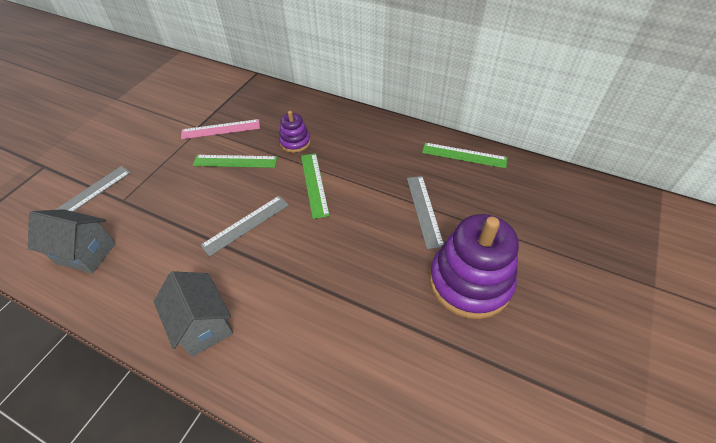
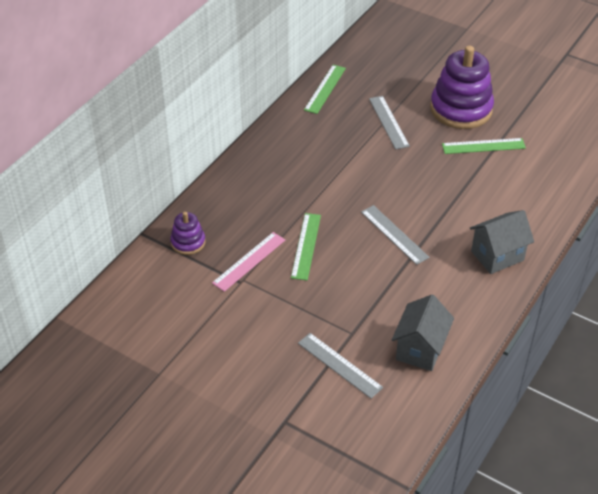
camera: 85 degrees left, 5 degrees down
pink ruler [181,119,260,139] -> pink ruler turned 45 degrees clockwise [212,232,285,292]
purple stacking toy [279,111,311,153] -> purple stacking toy moved to [170,212,205,255]
green ruler [301,153,330,219] -> green ruler moved to [442,138,526,154]
grey ruler [407,176,444,249] -> grey ruler turned 75 degrees clockwise [369,96,410,150]

